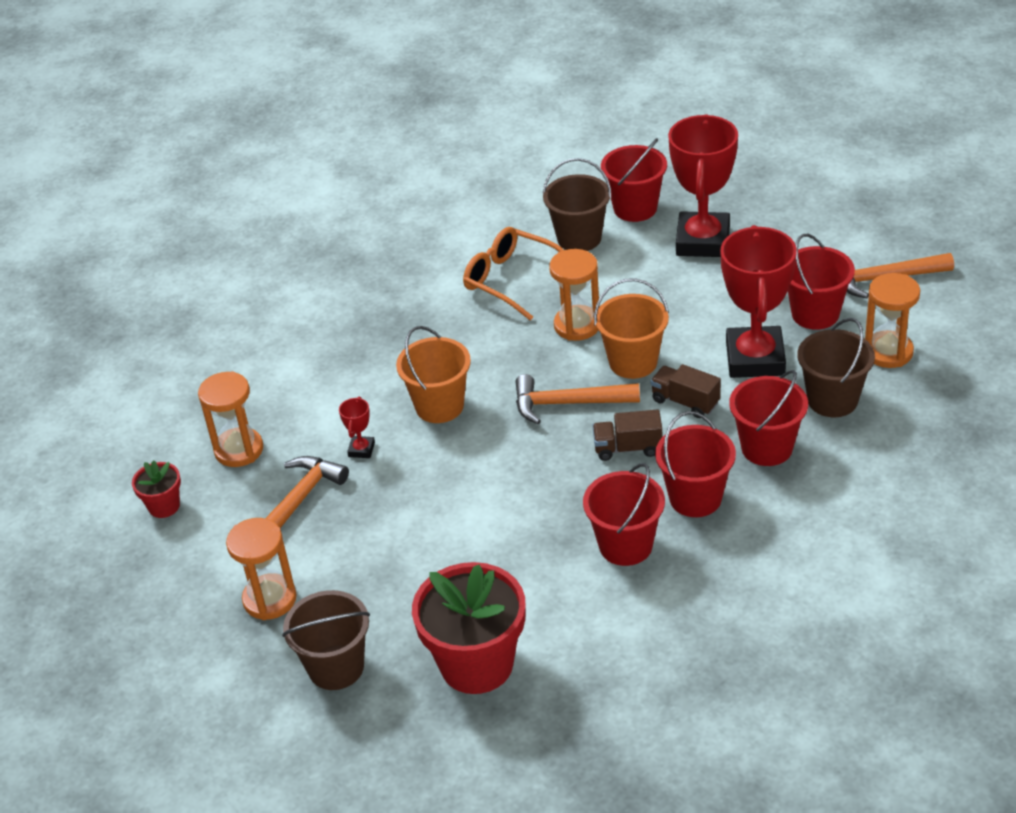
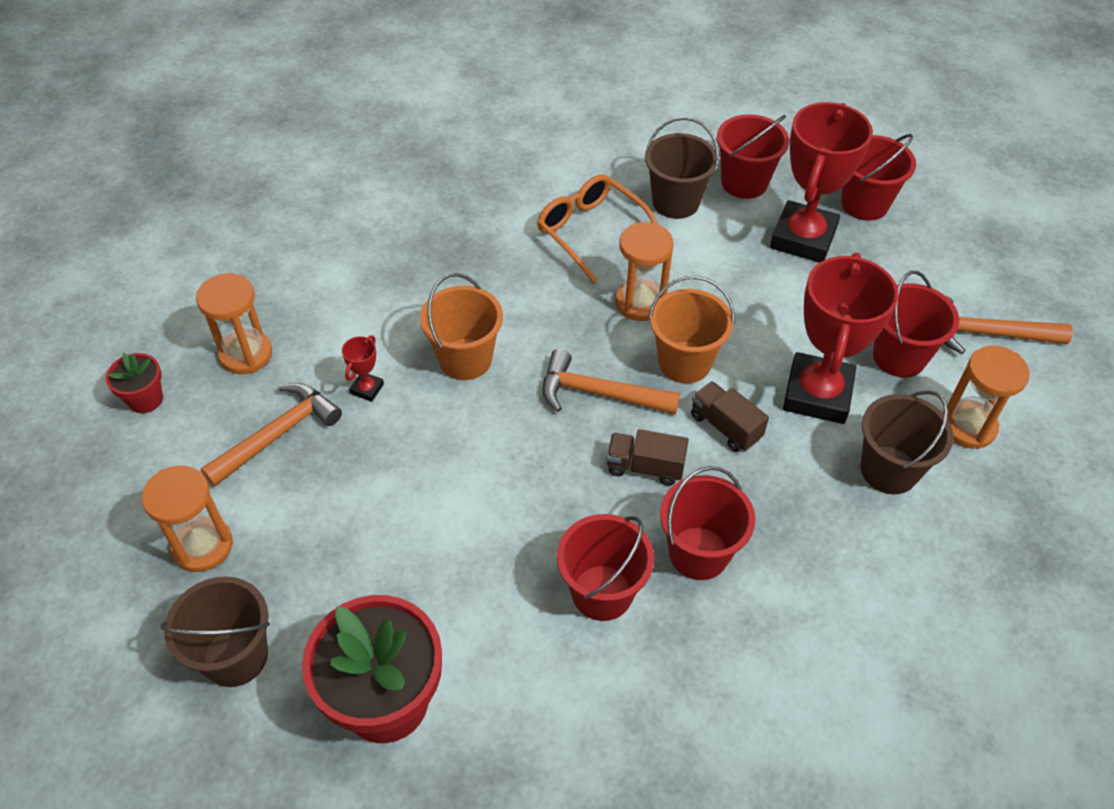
camera: 10 degrees right, 10 degrees up
red bucket [729,370,808,466] -> red bucket moved to [841,134,916,221]

